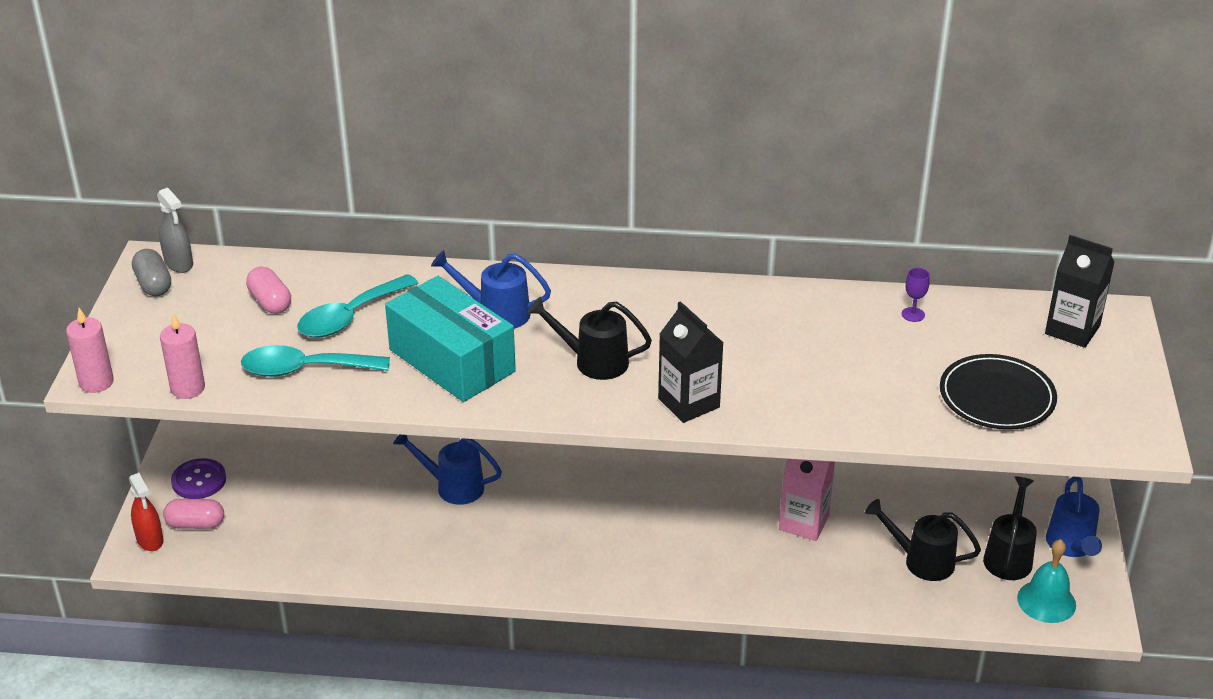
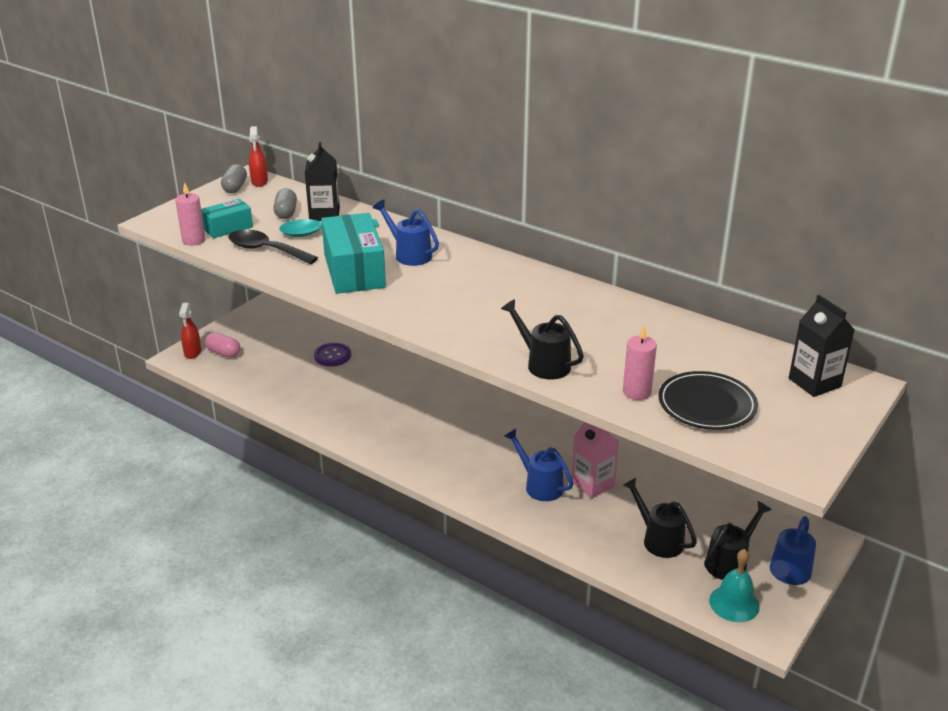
camera: 30 degrees right, 5 degrees down
pink candle [66,308,114,393] -> pink candle moved to [623,325,657,400]
grey spray bottle [157,188,193,273] -> red spray bottle [249,126,268,187]
purple button [171,458,226,499] -> purple button moved to [314,343,351,366]
turquoise spoon [241,345,390,377] -> black spoon [228,229,318,264]
pink capsule [246,267,291,314] -> grey capsule [273,188,297,219]
blue watering can [393,435,502,505] -> blue watering can moved to [504,429,573,501]
black watering can [527,297,652,380] -> black watering can moved to [501,299,584,380]
black carton [658,301,724,423] -> black carton moved to [305,142,340,221]
purple goblet [902,268,930,322] -> none
none -> turquoise box [201,199,253,238]

